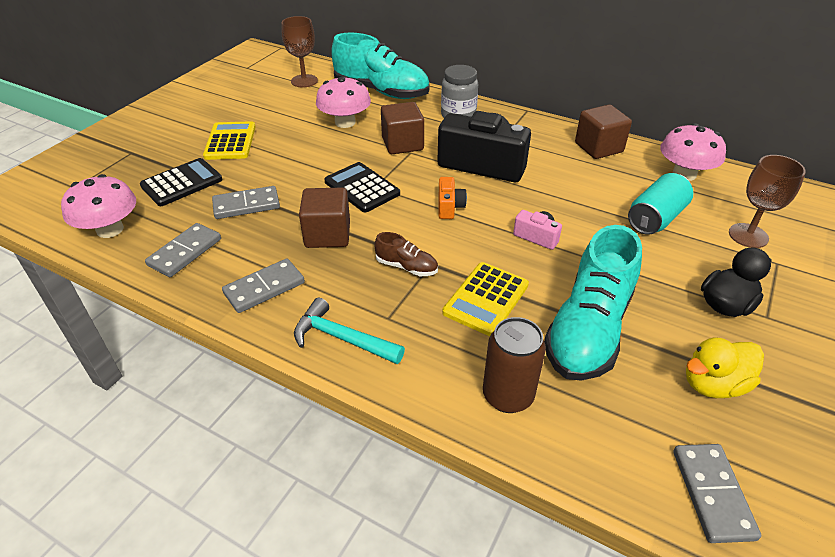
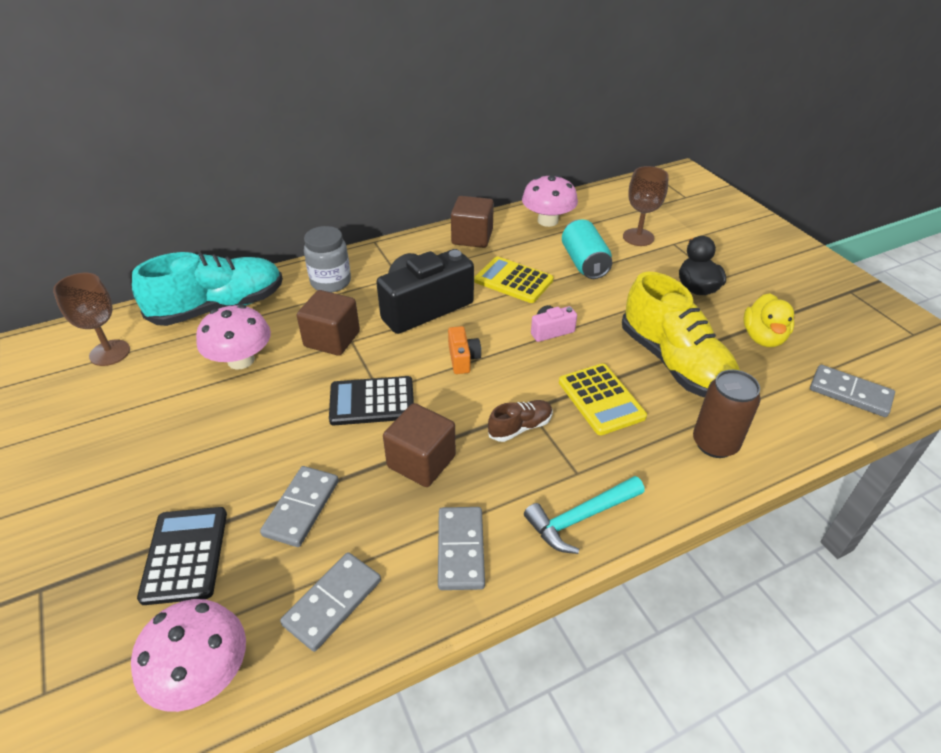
camera: 55 degrees left, 0 degrees up
grey domino [145,223,221,277] -> grey domino turned 60 degrees clockwise [280,552,381,652]
yellow calculator [203,121,256,160] -> yellow calculator moved to [474,257,554,303]
orange camera [438,177,467,219] -> orange camera turned 45 degrees clockwise [448,326,481,374]
turquoise shoe [544,225,642,381] -> yellow shoe [622,272,740,397]

